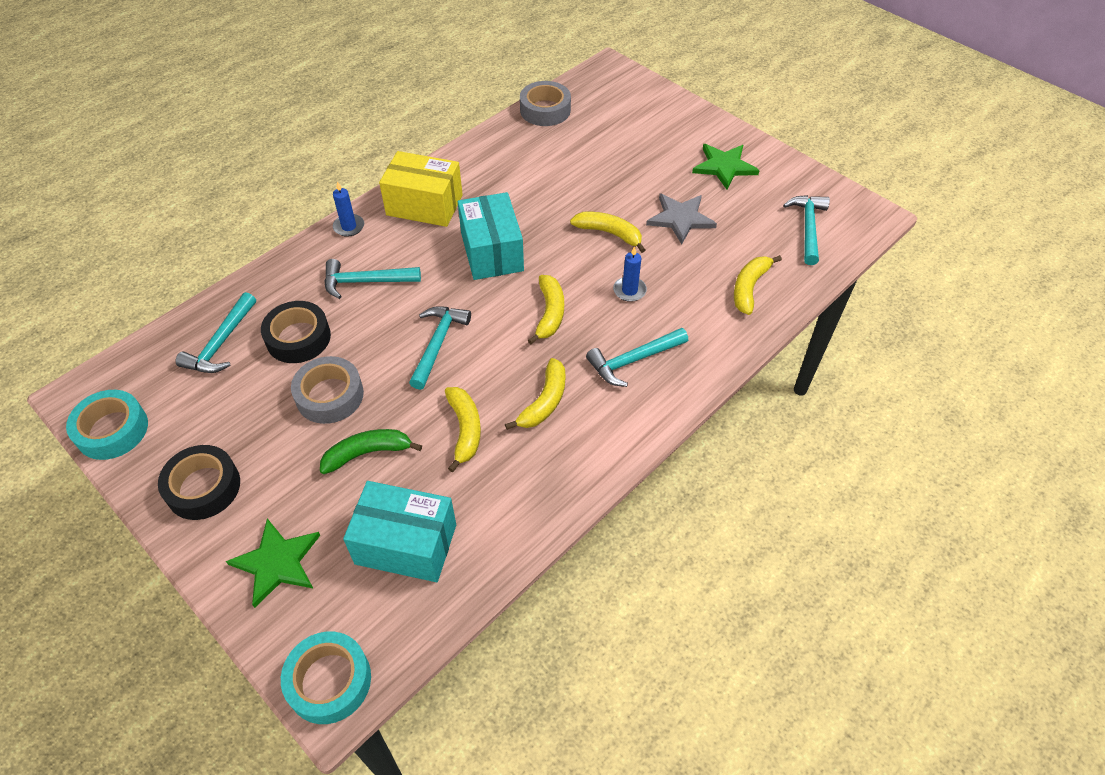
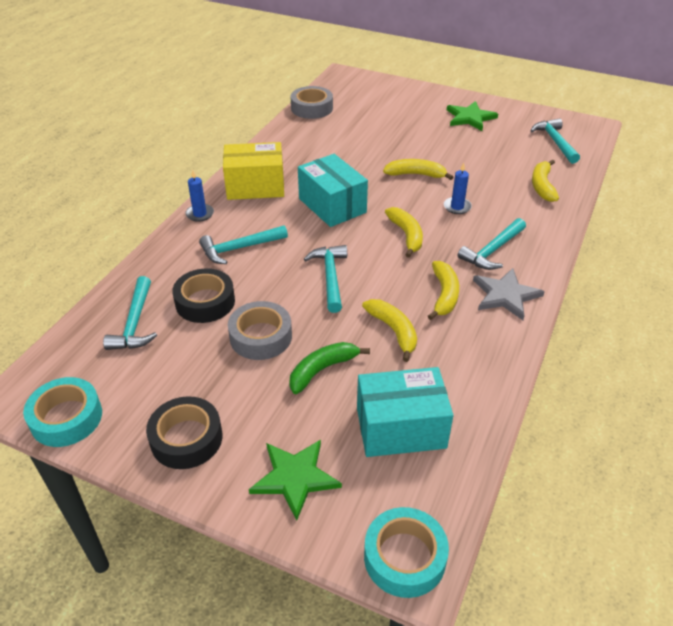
camera: 20 degrees left, 10 degrees down
grey star [646,194,717,244] -> grey star moved to [473,268,545,320]

